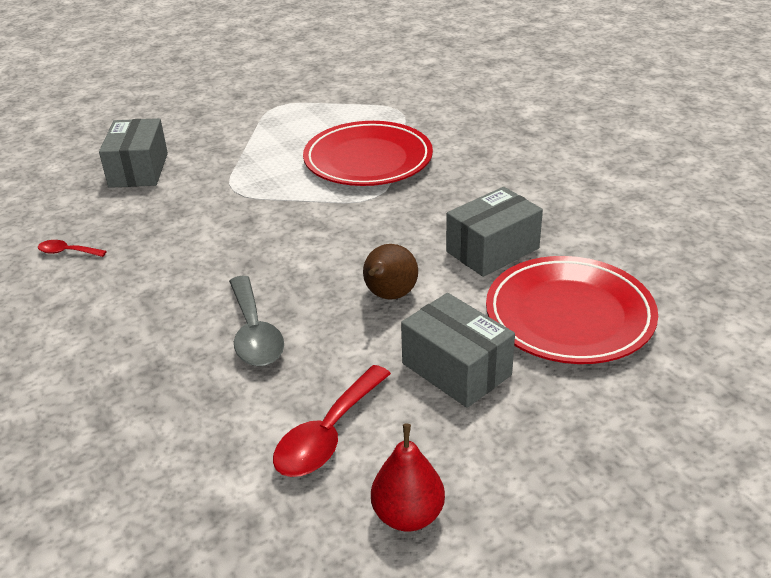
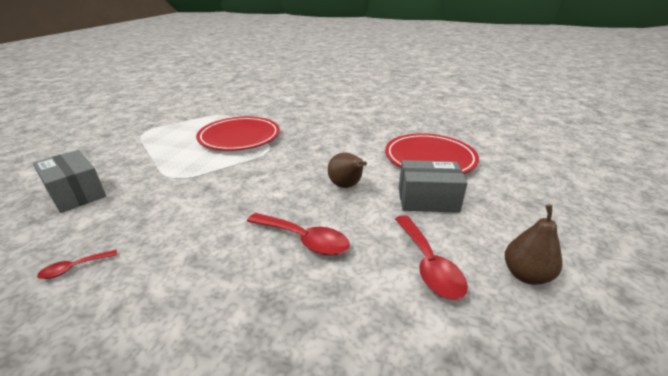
camera: 45 degrees left, 5 degrees down
grey spoon [229,276,284,366] -> red spoon [247,213,350,256]
red pear [371,424,445,531] -> brown pear [505,205,562,285]
grey box [446,187,543,277] -> none

